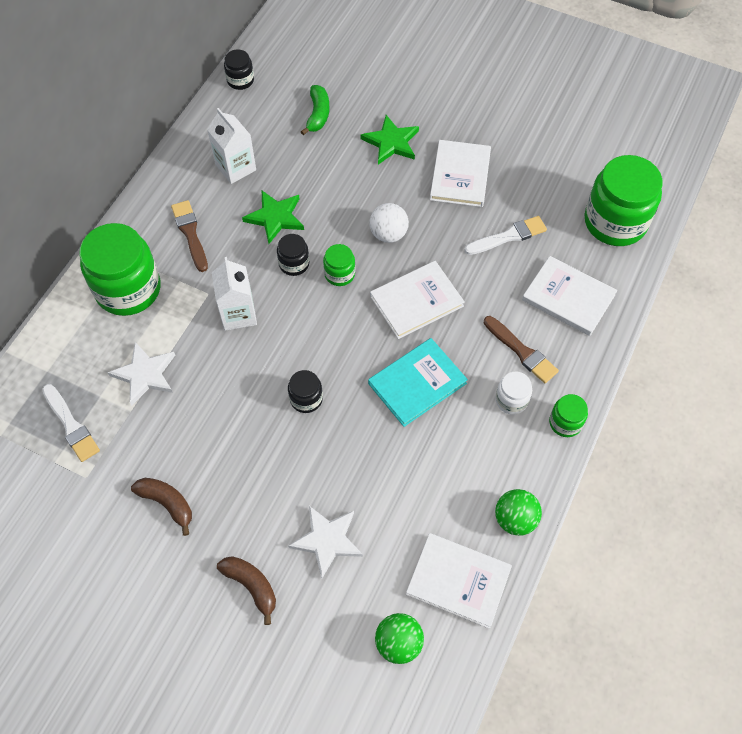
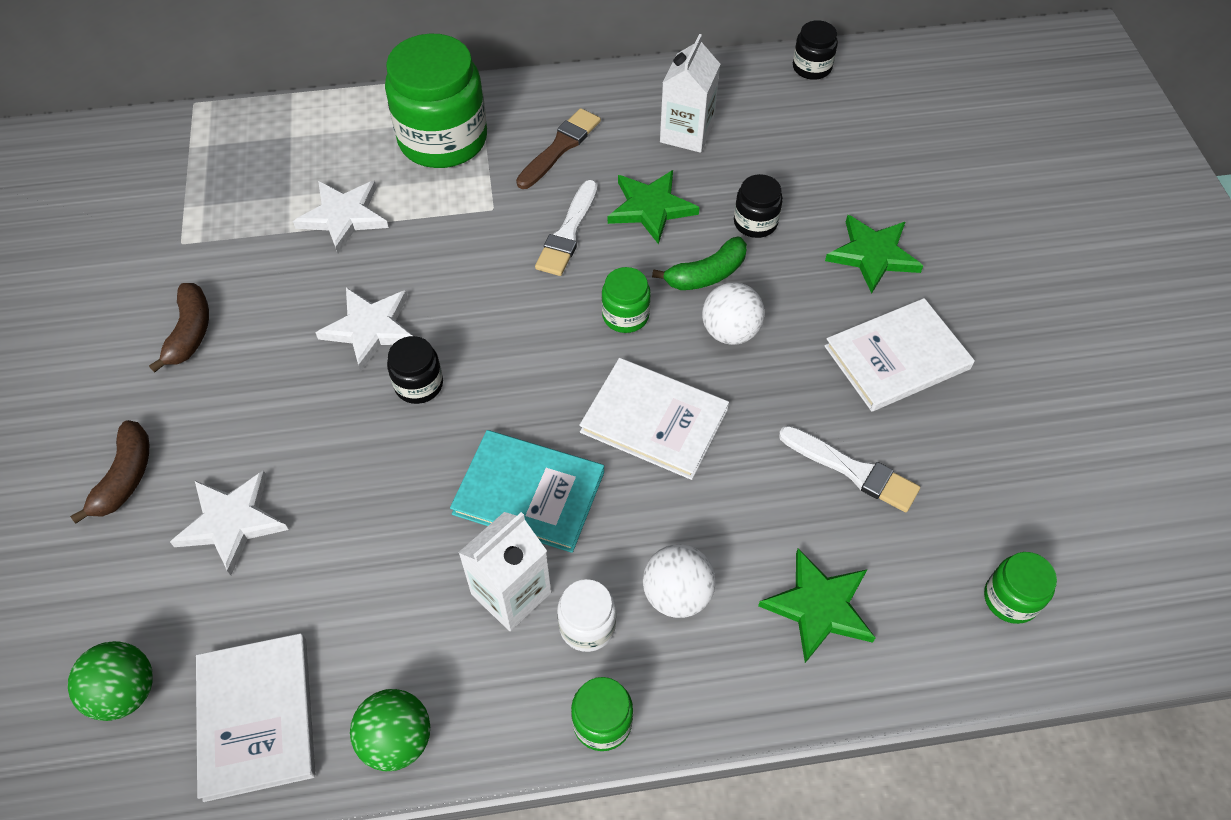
camera: 55 degrees right, 5 degrees down
white brush [42,384,100,462] -> white brush moved to [535,180,598,276]
white carton [212,257,257,331] -> white carton moved to [458,512,551,631]
black jar [277,234,309,276] -> black jar moved to [734,174,783,238]
green banana [301,85,329,135] -> green banana moved to [652,237,747,290]
brown brush [484,316,559,383] -> white ball [643,544,716,618]
white book [522,256,617,336] -> green star [758,549,875,663]
green jar [584,155,662,246] -> green jar [984,552,1057,624], size x0.47
none -> white star [316,288,413,371]

